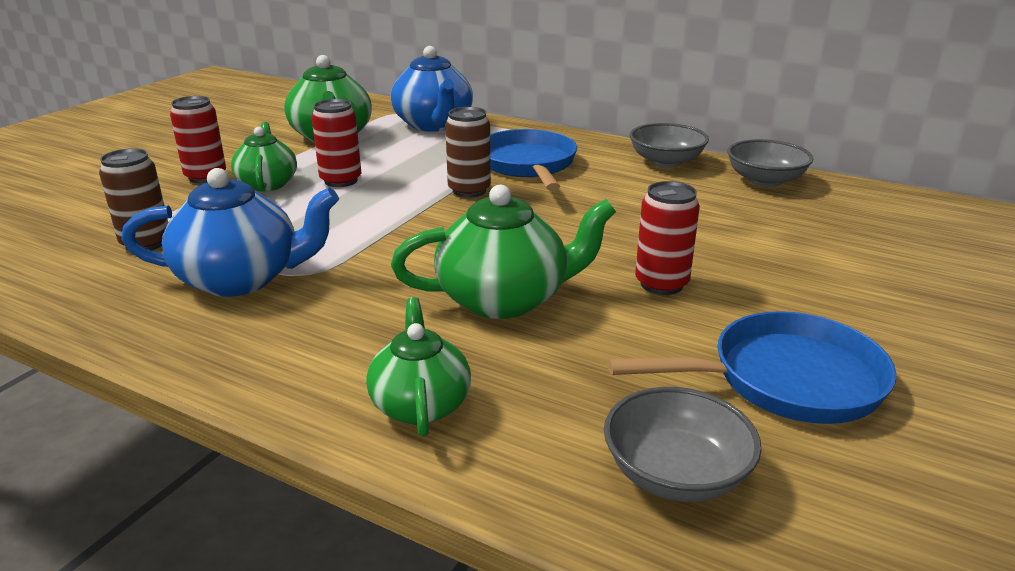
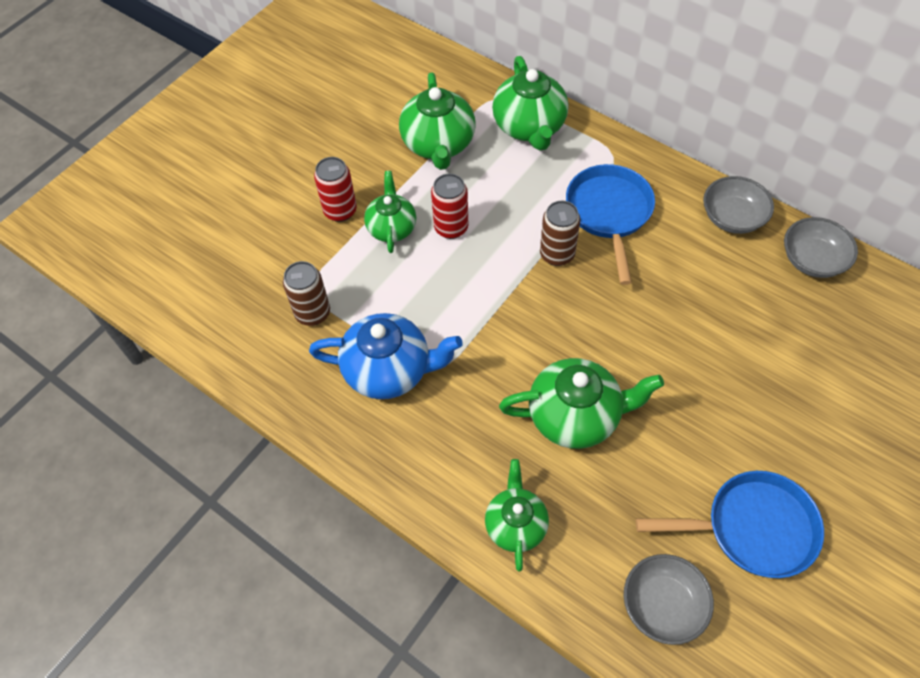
camera: 10 degrees right, 30 degrees up
blue teapot [391,46,473,132] -> green teapot [492,56,568,151]
red can [635,181,700,295] -> none

